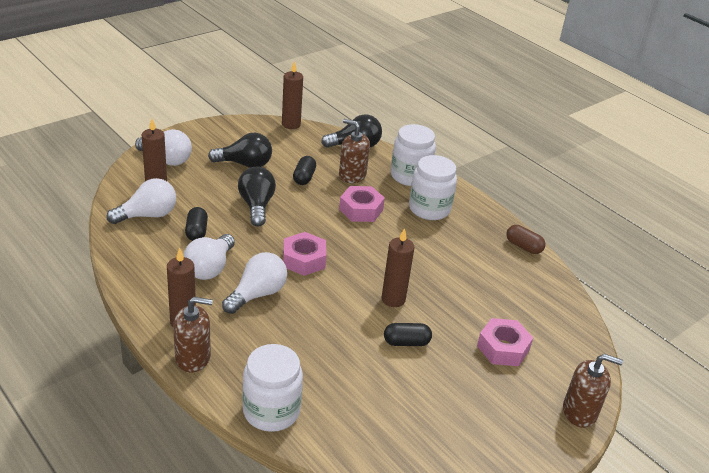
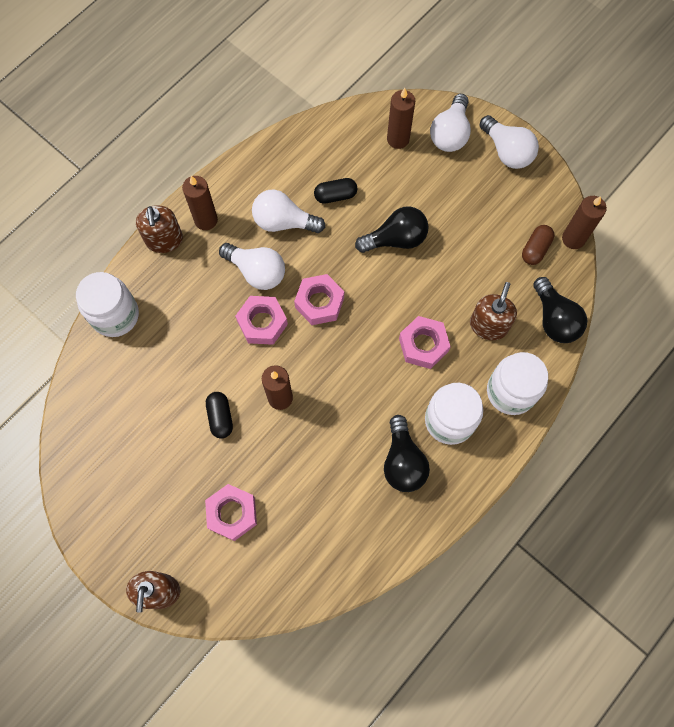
camera: 85 degrees right, 35 degrees up
white light bulb [107,178,176,224] -> white light bulb moved to [479,115,539,169]
black light bulb [208,133,272,168] -> black light bulb moved to [384,415,430,492]
black capsule [293,156,316,185] -> none
brown capsule [506,225,545,254] -> brown capsule moved to [522,225,554,265]
none -> pink nut [235,296,288,345]

